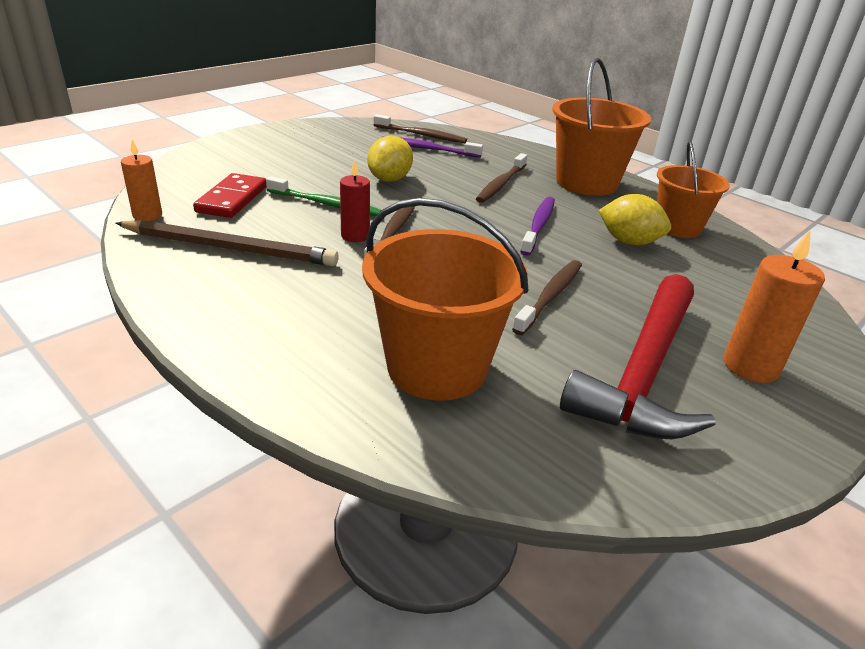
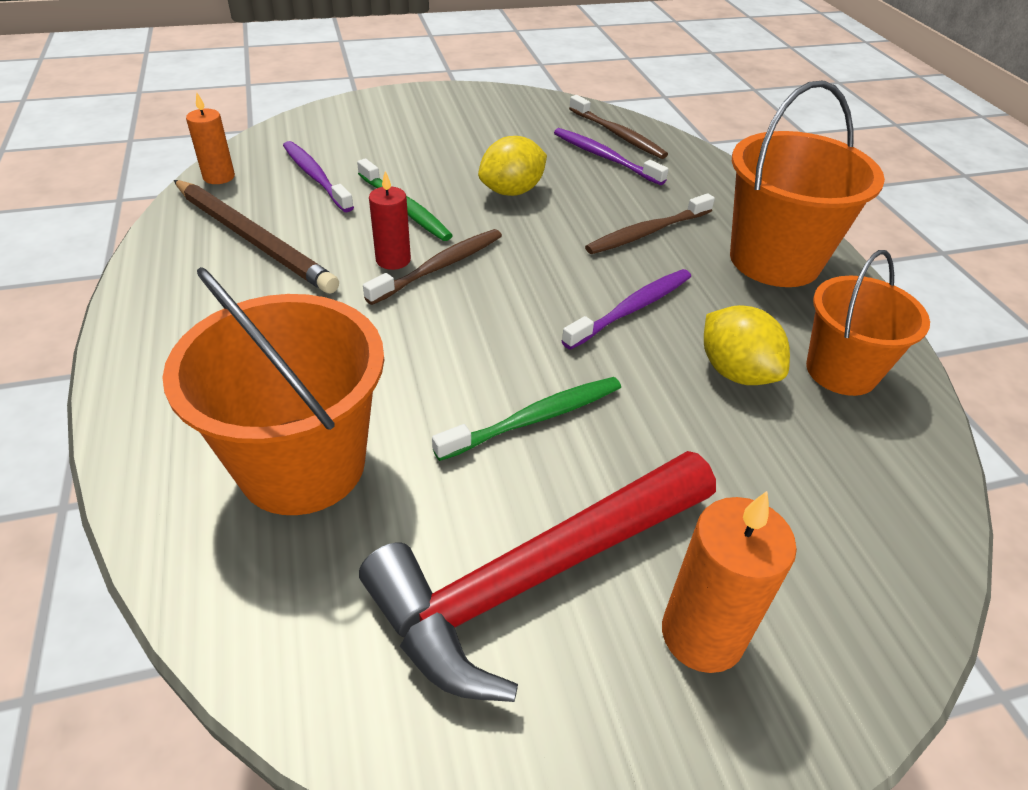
camera: 30 degrees right, 10 degrees up
red domino [193,173,266,218] -> purple toothbrush [283,141,354,212]
brown toothbrush [512,260,582,335] -> green toothbrush [432,377,621,461]

